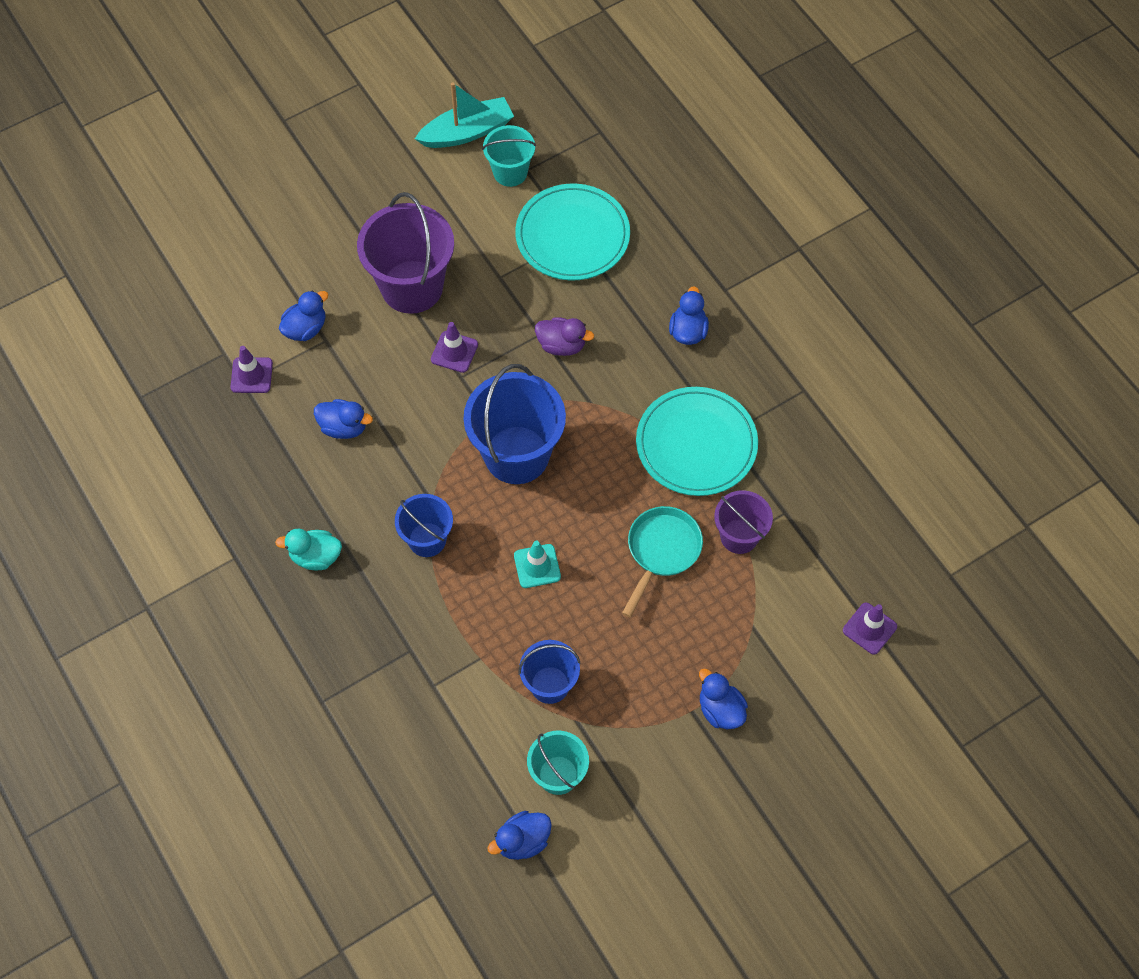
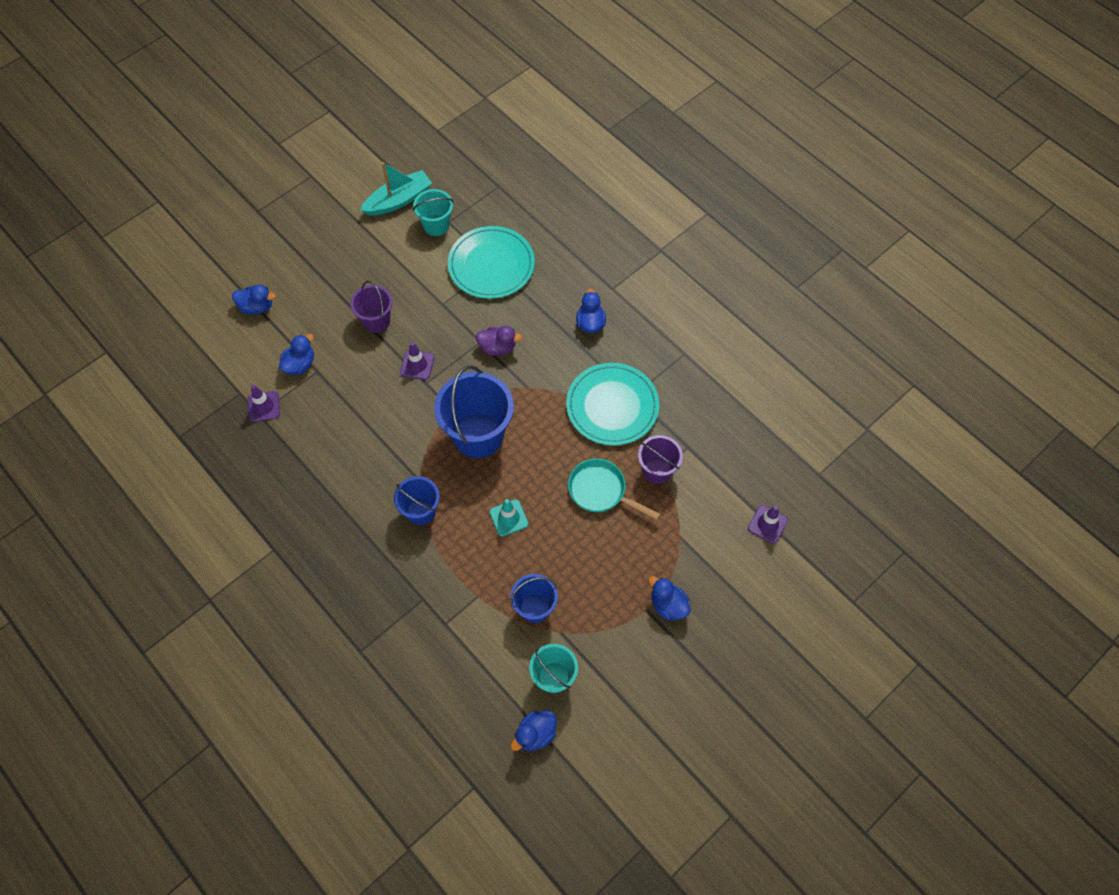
camera: 10 degrees left, 0 degrees up
turquoise duck [275,528,342,570] -> none
blue duck [314,399,373,439] -> blue duck moved to [232,284,276,315]
purple bucket [357,192,454,314] -> purple bucket [351,281,392,333], size x0.57
turquoise pan [622,506,703,617] -> turquoise pan turned 75 degrees counterclockwise [568,459,661,520]

